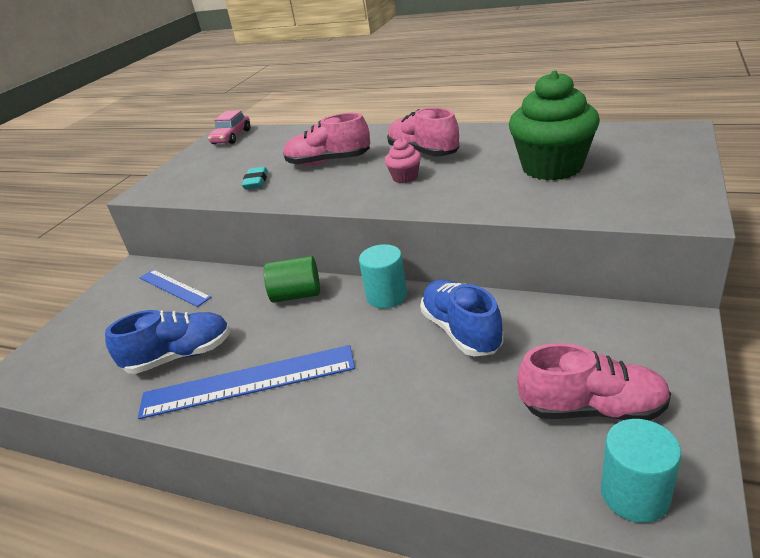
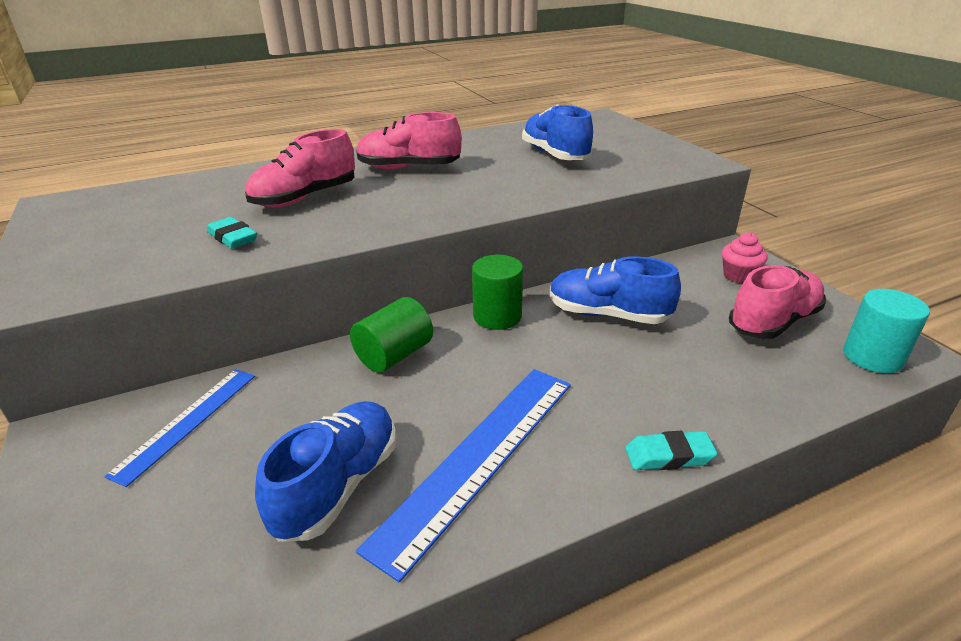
camera: 50 degrees left, 0 degrees up
blue ruler [140,270,212,307] -> blue ruler turned 60 degrees counterclockwise [104,369,255,487]
pink car [208,110,250,144] -> none
turquoise cylinder [359,244,407,309] -> green cylinder [472,255,523,330]
pink cupcake [385,138,421,183] -> pink cupcake moved to [722,232,768,283]
green cupcake [509,71,600,181] -> blue shoe [522,105,593,160]
none -> turquoise eraser [625,431,718,470]

